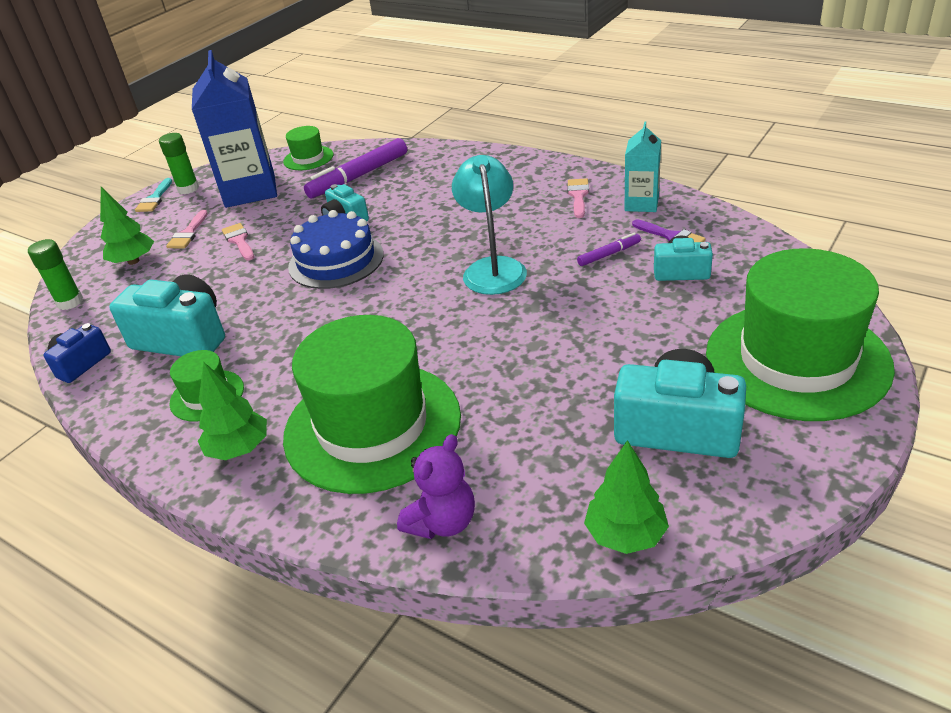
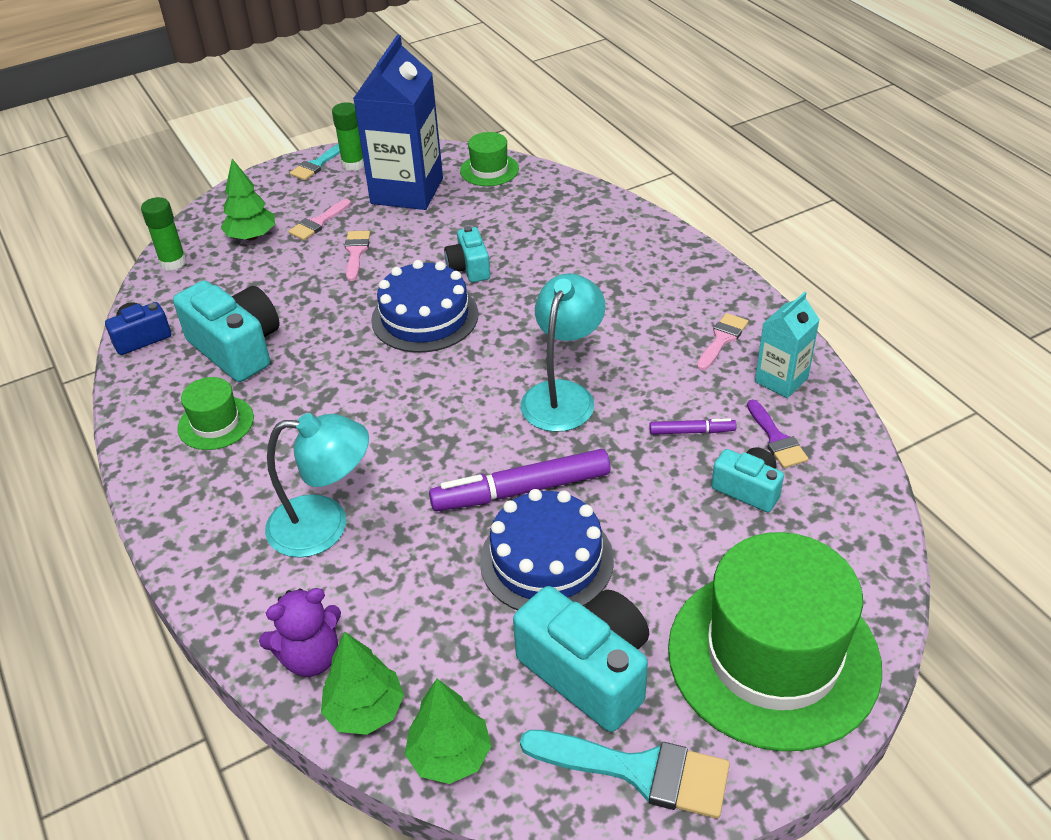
camera: 25 degrees right, 5 degrees up
green tree [198,362,267,460] -> green tree moved to [321,632,404,735]
green hat [283,315,461,494] -> turquoise lamp [265,413,369,558]
purple marker [304,138,407,198] -> purple marker moved to [429,449,610,511]
none -> blue cake [480,489,614,610]
none -> turquoise brush [520,730,730,819]

